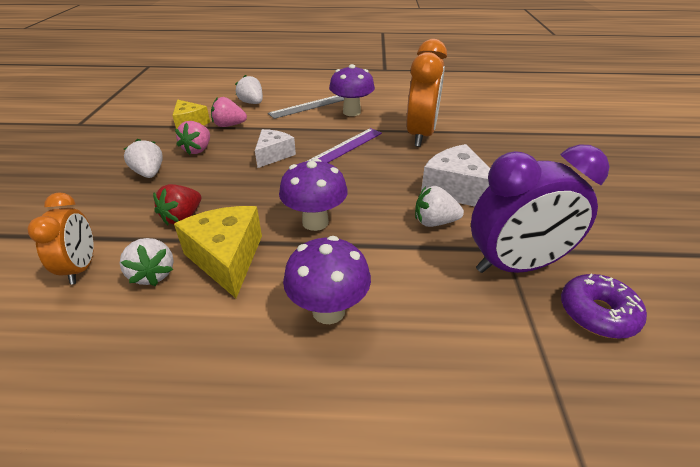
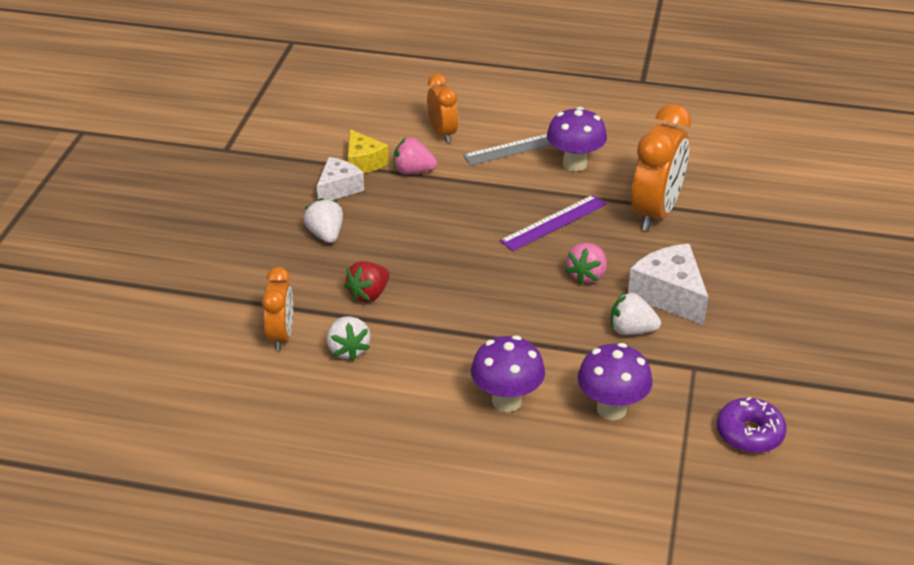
camera: 10 degrees right, 0 degrees up
yellow cheese [174,206,262,298] -> none
pink strawberry [175,121,210,155] -> pink strawberry moved to [565,243,607,285]
white strawberry [235,75,263,104] -> orange clock [427,74,458,143]
white cheese [255,129,296,168] -> white cheese moved to [317,157,364,200]
purple mushroom [279,159,348,231] -> purple mushroom moved to [577,343,653,420]
purple clock [471,144,610,273] -> none

